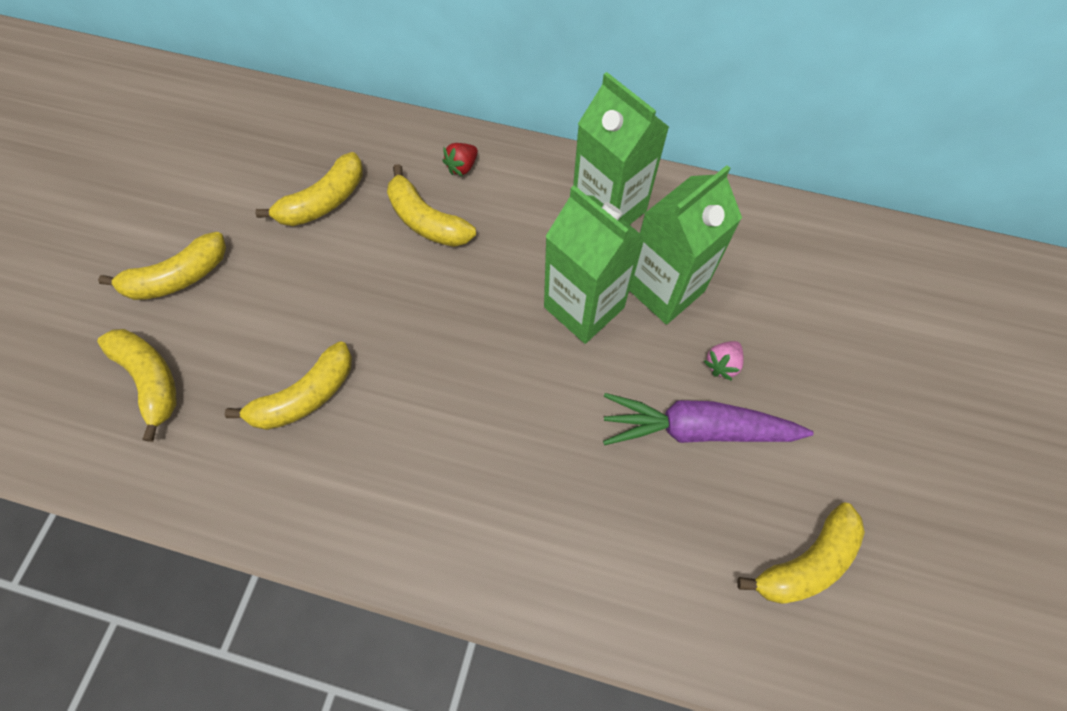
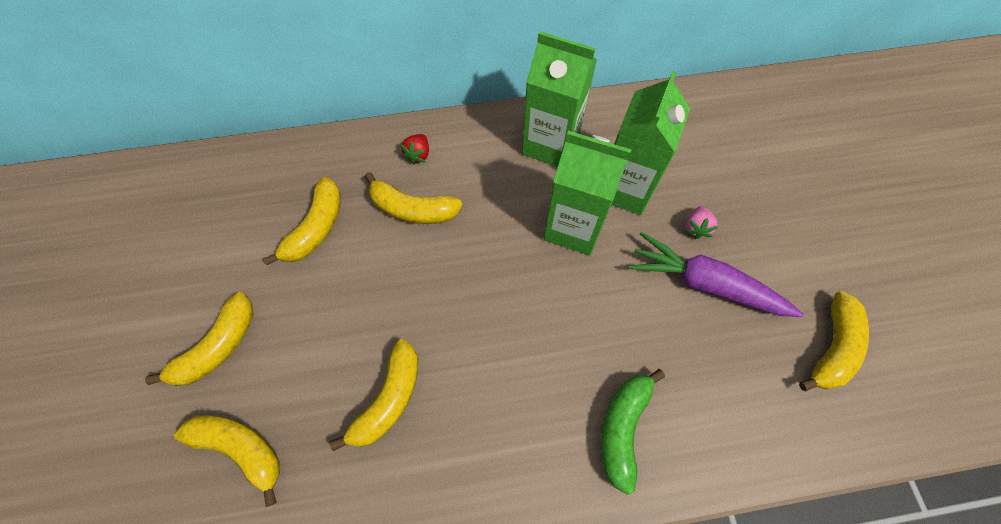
camera: 25 degrees left, 0 degrees up
purple carrot [603,393,814,445] -> purple carrot turned 45 degrees clockwise [628,232,804,317]
none -> green banana [601,369,665,495]

